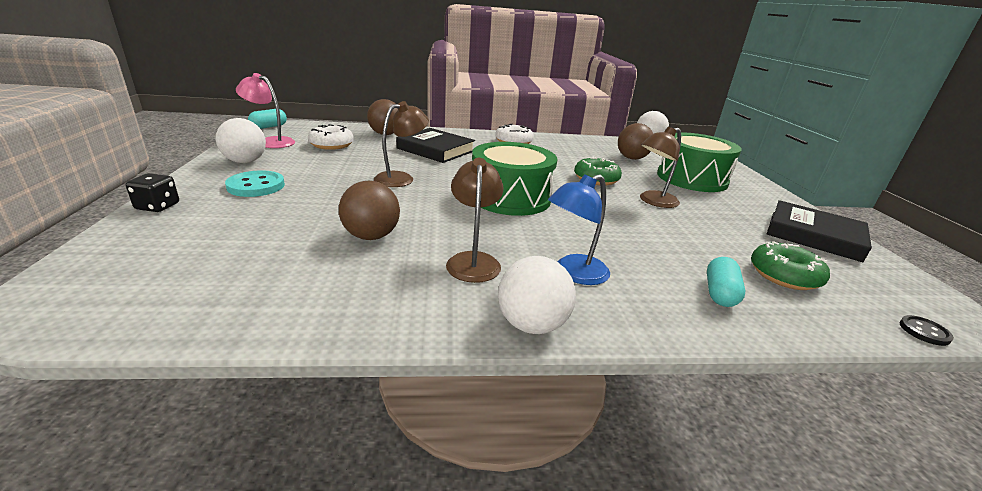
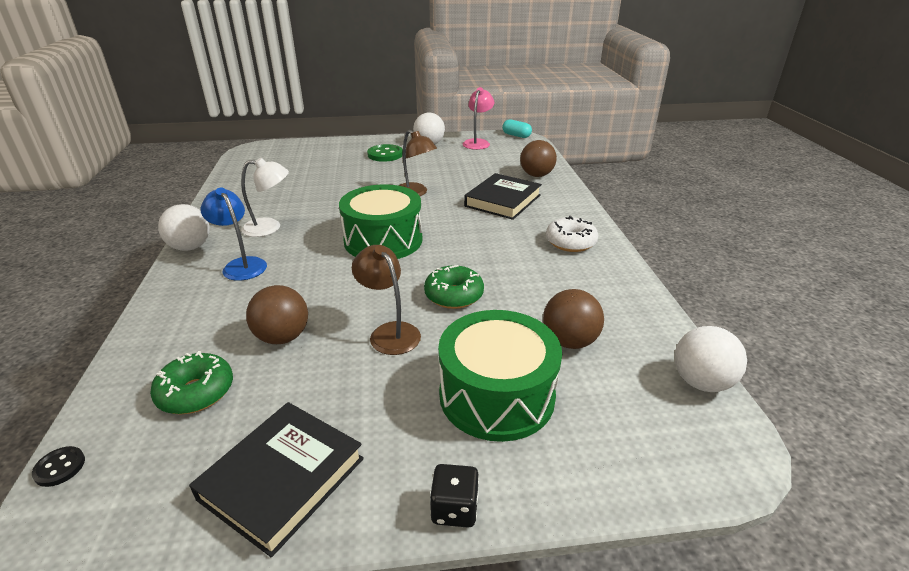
camera: 90 degrees right, 5 degrees up
black dice [125,173,179,212] -> black dice moved to [430,464,479,528]
turquoise button [225,170,285,197] -> green button [367,144,403,162]
white donut [308,124,354,150] -> none
brown ball [339,181,400,240] -> brown ball moved to [246,285,308,344]
brown lamp [446,158,504,283] -> white lamp [241,158,289,237]
turquoise capsule [707,257,746,307] -> none

